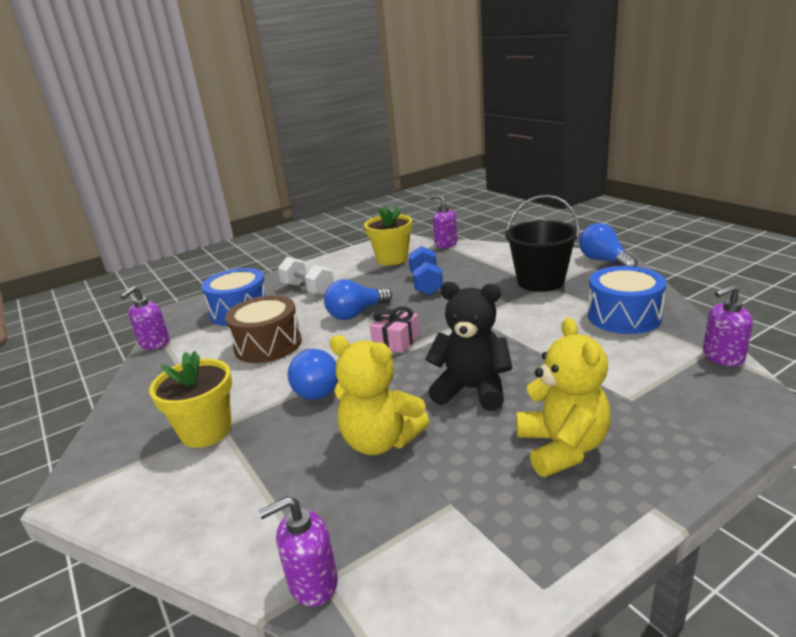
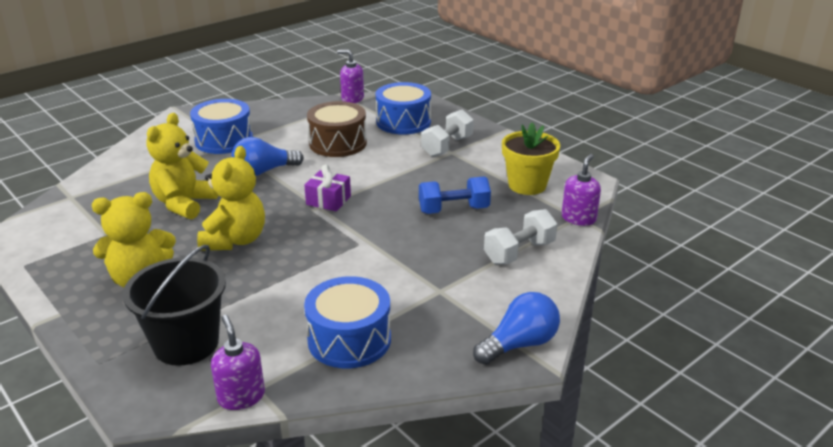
camera: 80 degrees right, 5 degrees up
yellow flower pot [149,351,232,448] -> blue drum [190,99,253,154]
purple soap dispenser [259,496,338,607] -> none
blue light bulb [324,279,392,320] -> none
pink gift [370,306,420,353] -> purple gift [304,164,351,211]
black teddy bear [425,282,513,411] -> yellow teddy bear [197,146,265,251]
black bucket [505,195,579,292] -> black bucket moved to [123,245,226,366]
none -> white dumbbell [484,209,558,264]

